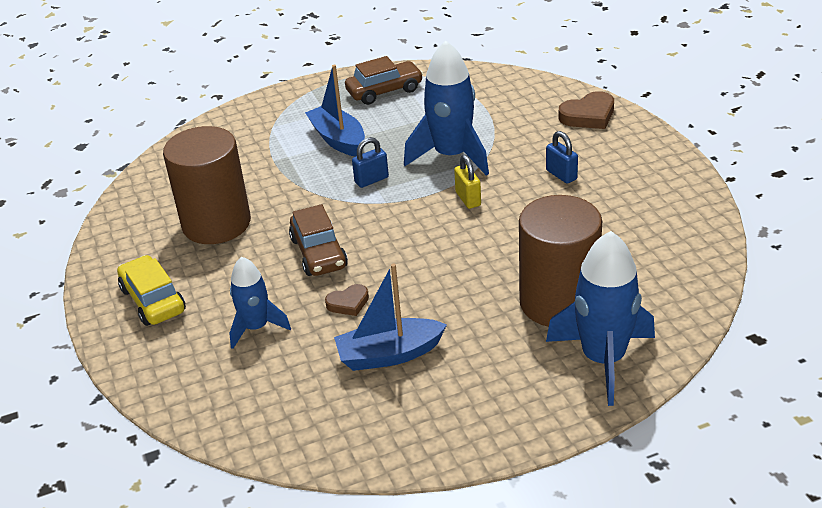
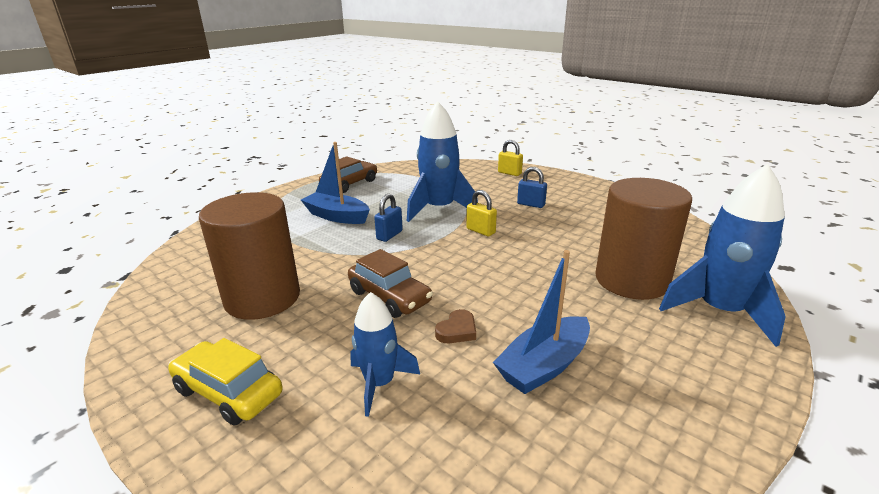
camera: 30 degrees left, 10 degrees down
brown heart [558,91,614,129] -> yellow padlock [498,140,523,176]

